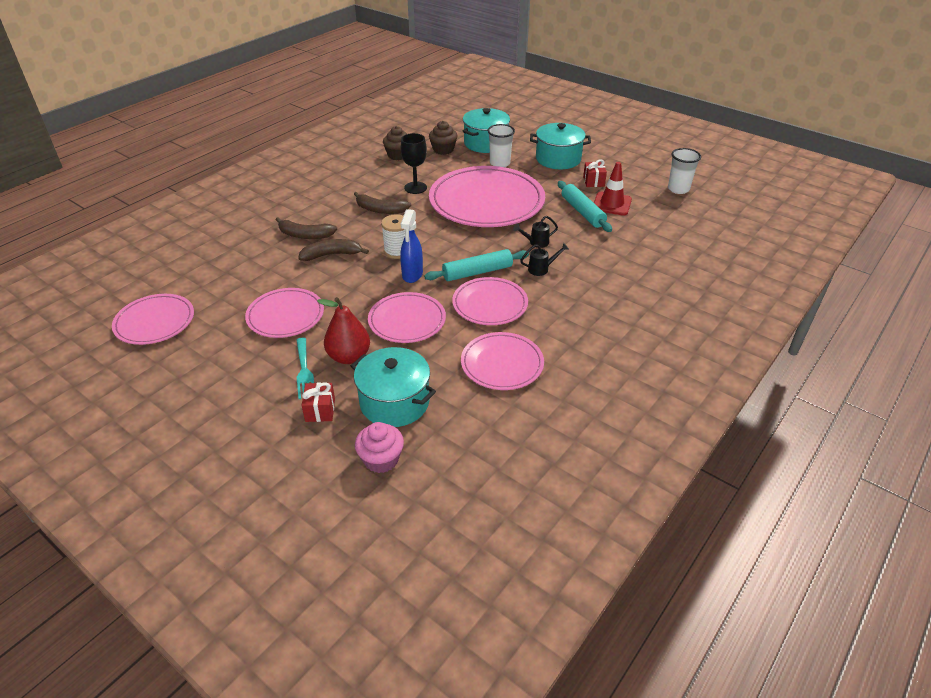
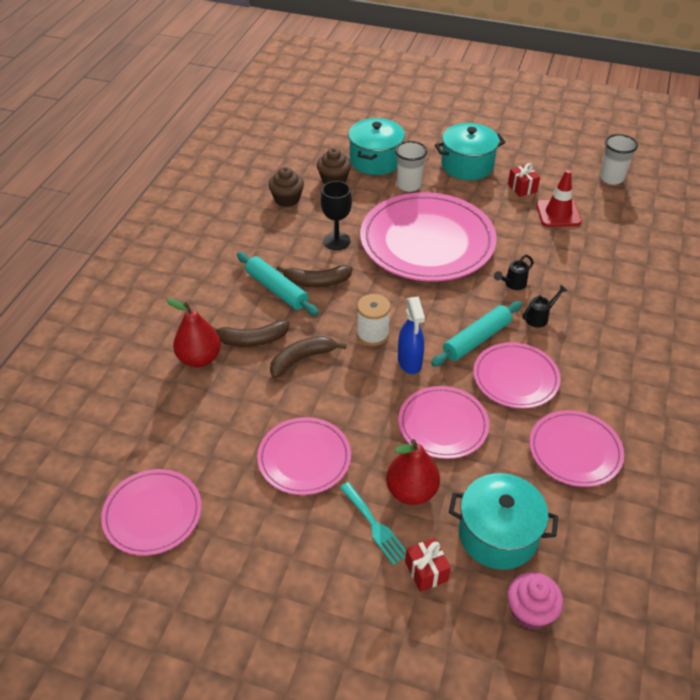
camera: 20 degrees left, 5 degrees up
turquoise rolling pin [558,181,612,232] -> turquoise rolling pin moved to [237,252,319,315]
none -> red pear [166,298,221,367]

